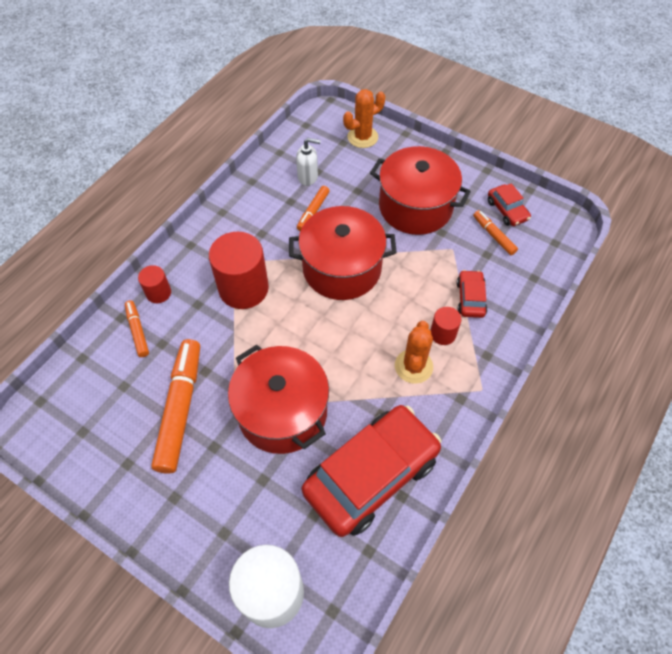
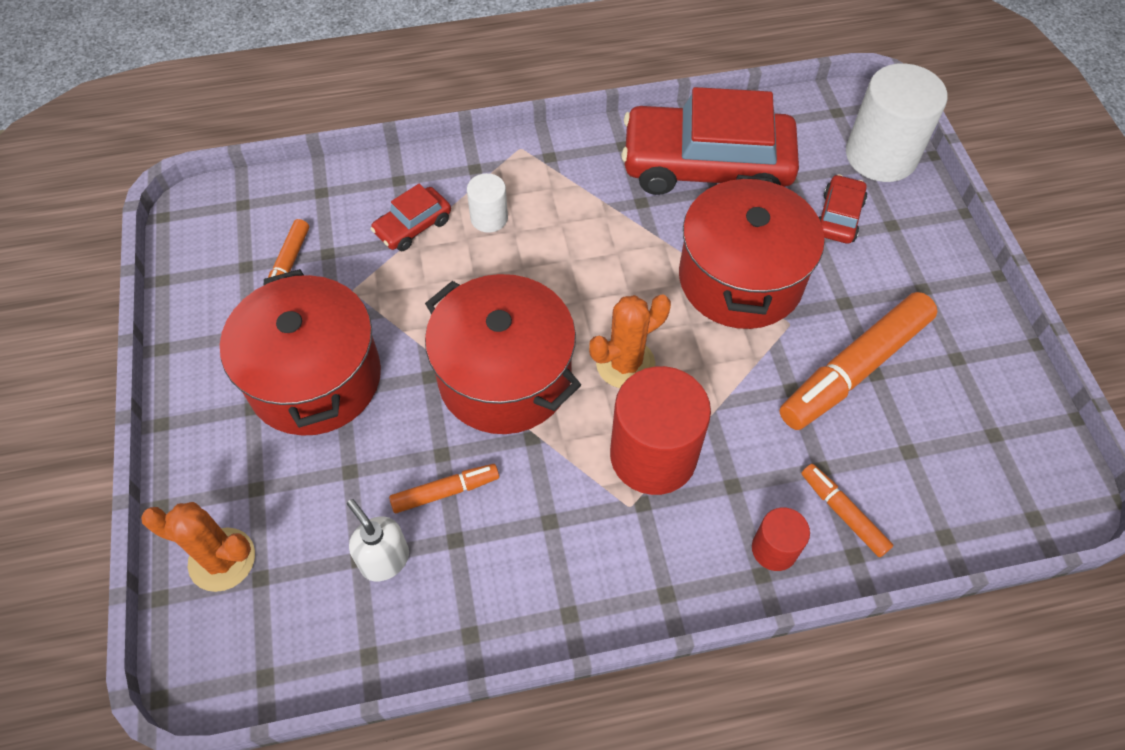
camera: 135 degrees left, 0 degrees up
orange marker [125,300,149,357] -> orange marker turned 120 degrees clockwise [801,464,893,557]
orange cactus [395,321,433,384] -> orange cactus moved to [589,294,671,388]
red cylinder [431,307,461,345] -> white cylinder [467,173,508,233]
red car [488,183,531,226] -> red car moved to [819,174,867,244]

